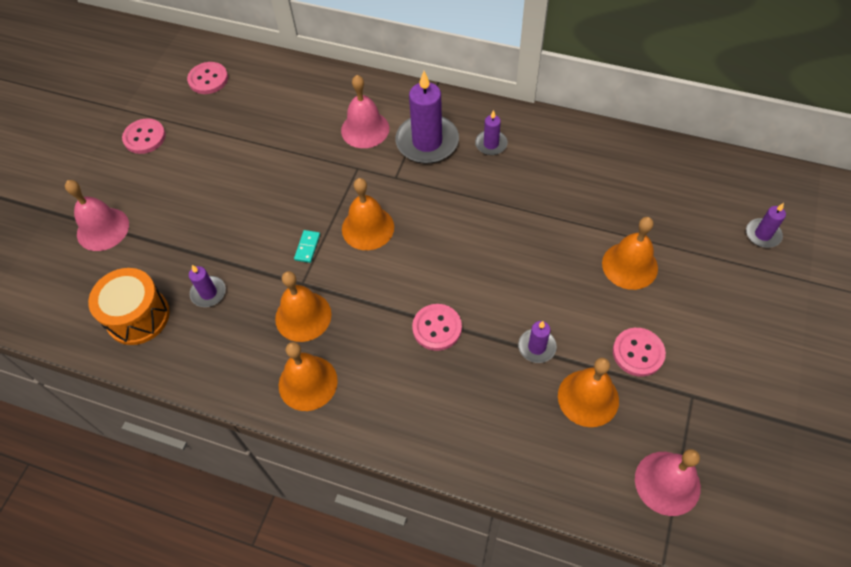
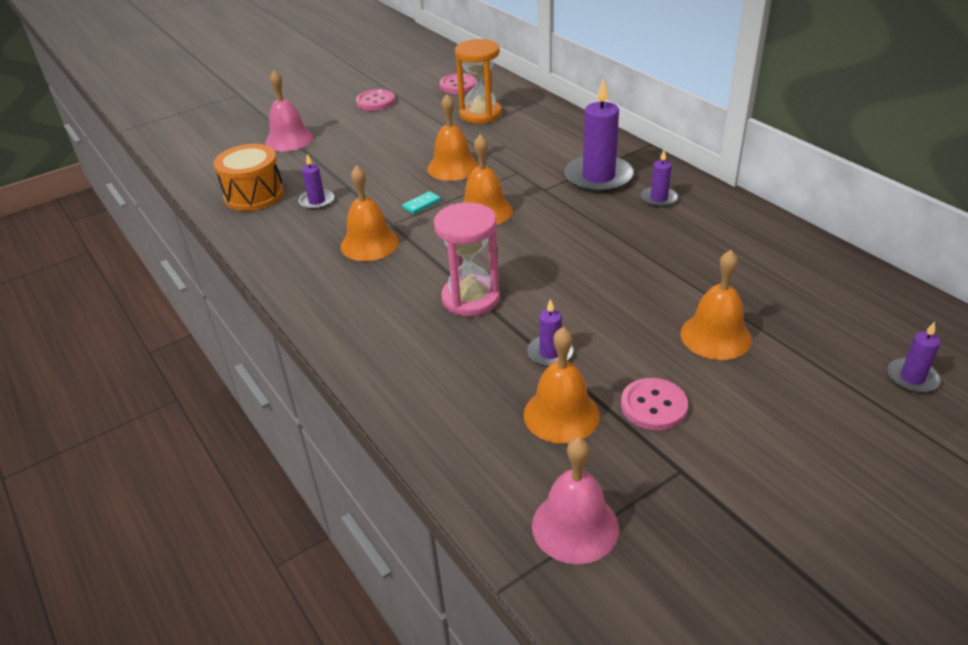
camera: 35 degrees right, 20 degrees down
orange bell [279,342,338,411] -> orange bell moved to [427,94,479,181]
pink bell [341,75,389,148] -> none
pink button [412,304,462,351] -> pink hourglass [434,202,500,317]
none -> orange hourglass [455,39,502,124]

